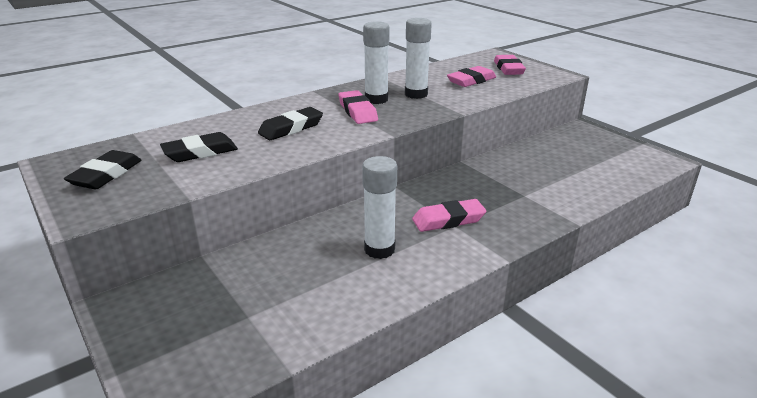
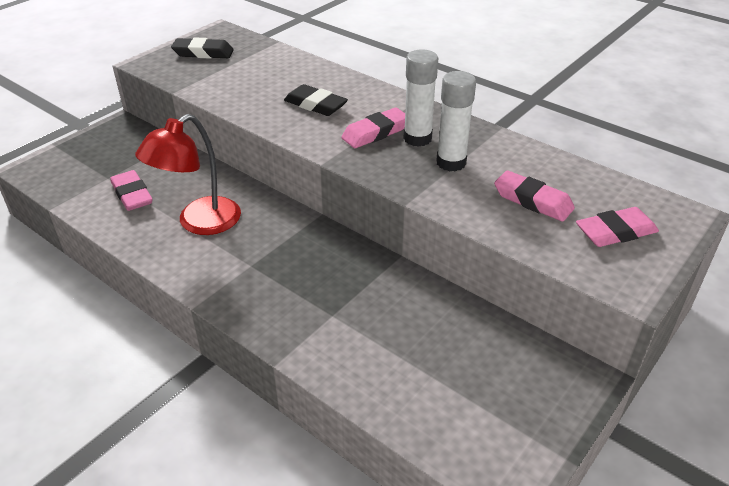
camera: 75 degrees right, 10 degrees up
black eraser [160,132,238,162] -> none
white glue stick [362,156,397,259] -> red lamp [135,114,241,235]
pink eraser [412,199,486,232] -> pink eraser moved to [111,170,153,211]

